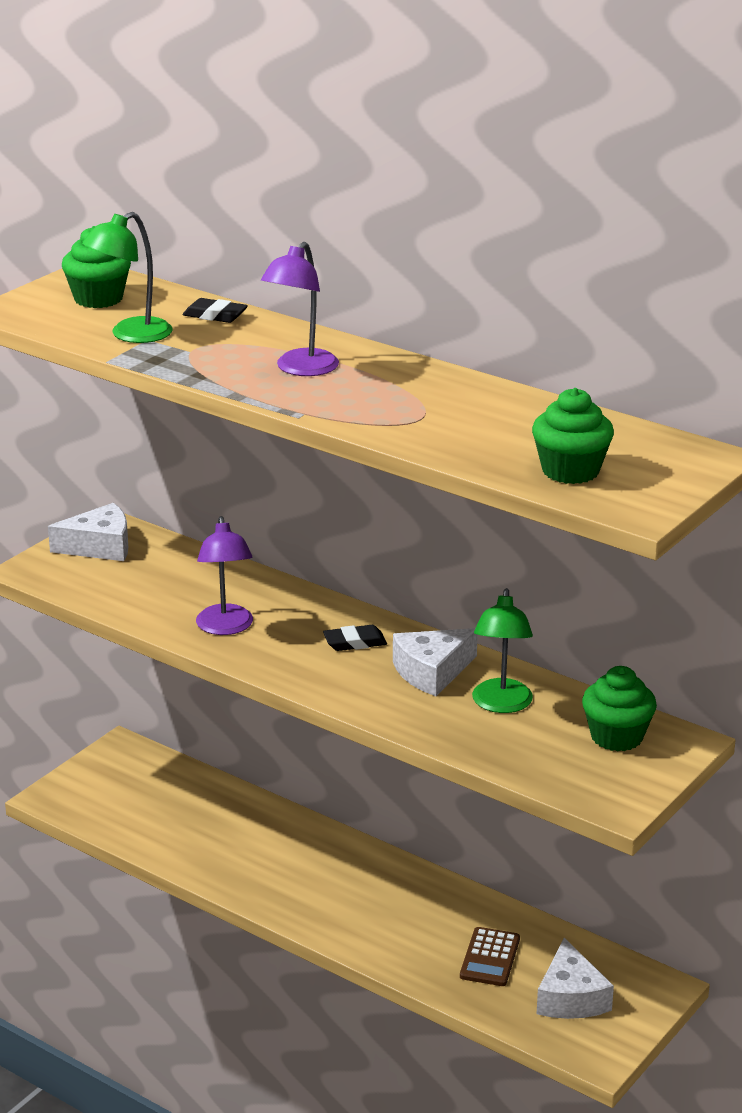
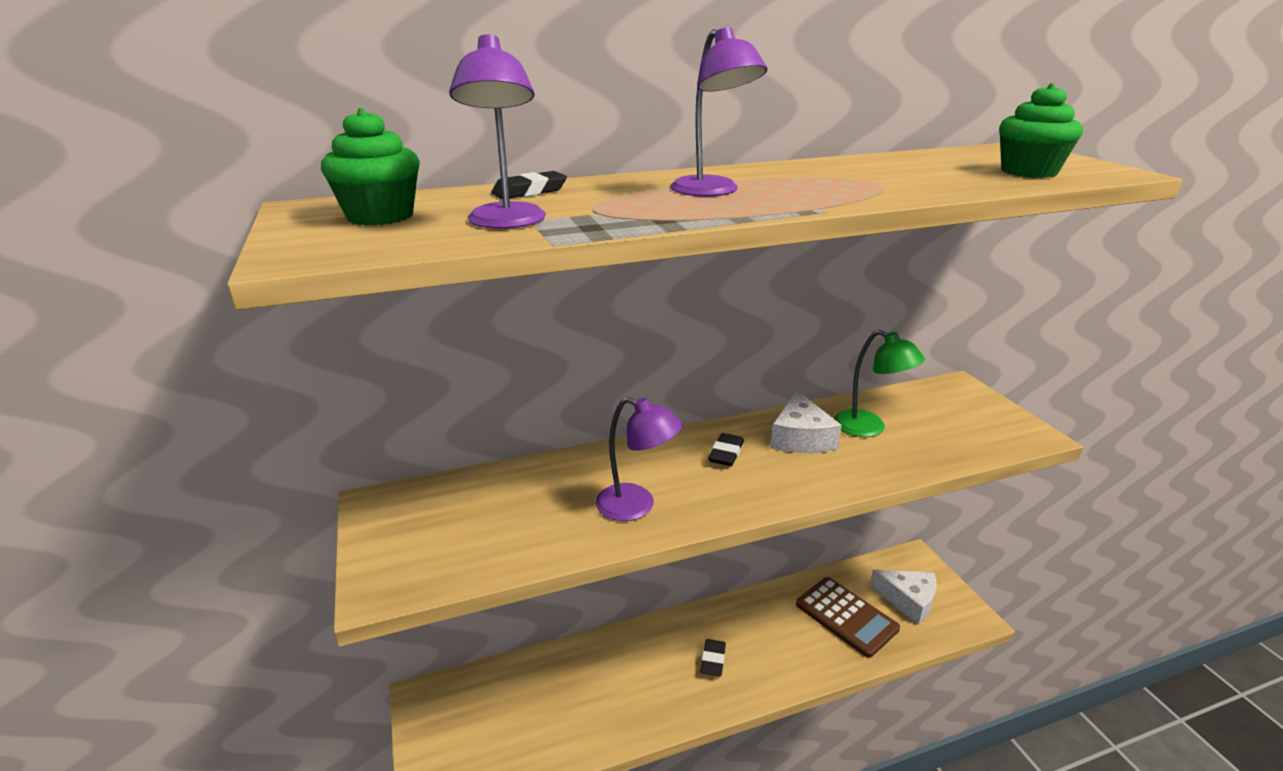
camera: 55 degrees left, 0 degrees up
white cheese [48,503,128,561] -> none
green lamp [82,212,172,343] -> purple lamp [449,34,546,229]
brown calculator [460,927,520,986] -> brown calculator [796,577,900,658], size x1.54
green cupcake [582,666,657,751] -> none
none -> black eraser [700,639,726,677]

